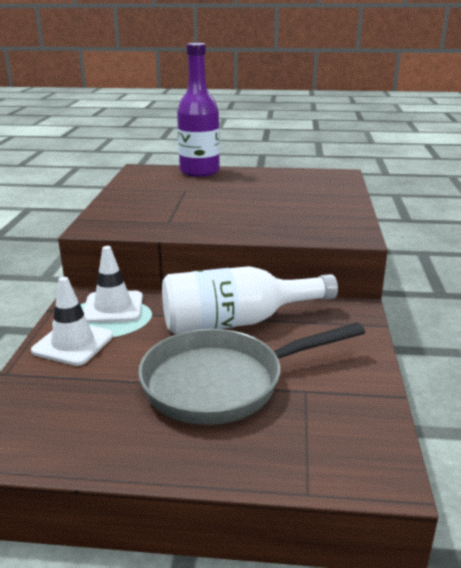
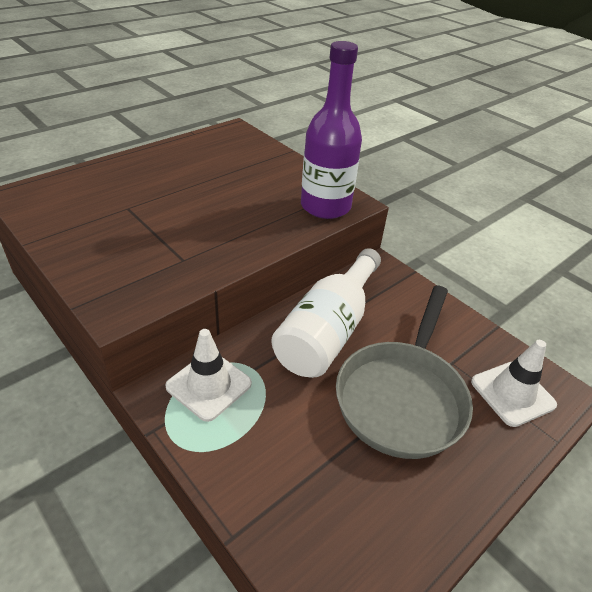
camera: 50 degrees left, 15 degrees up
white traffic cone [31,277,113,366] -> white traffic cone moved to [471,340,557,427]
purple bottle [177,43,220,177] -> purple bottle moved to [301,41,362,219]

